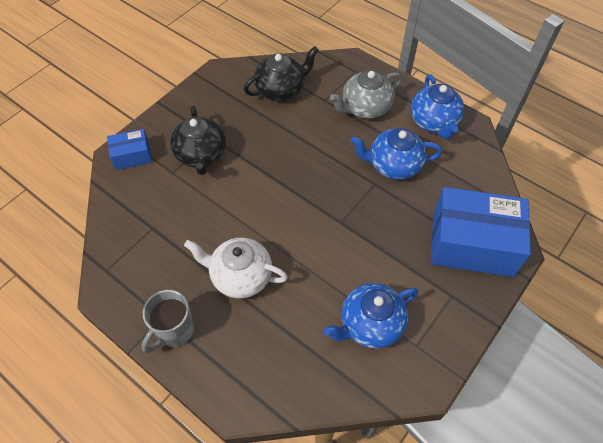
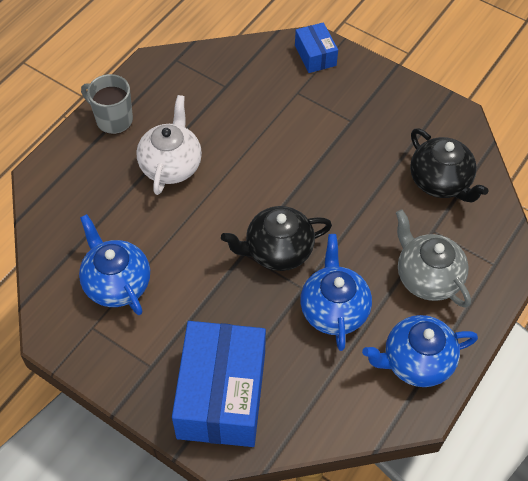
camera: 85 degrees right, 0 degrees up
black teapot [170,106,226,175] -> black teapot moved to [221,206,332,271]

